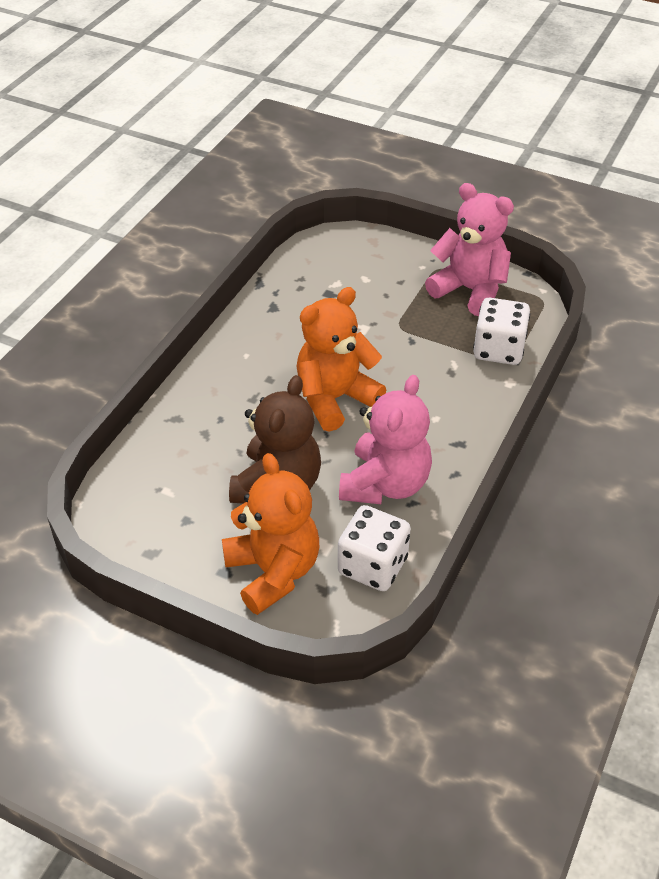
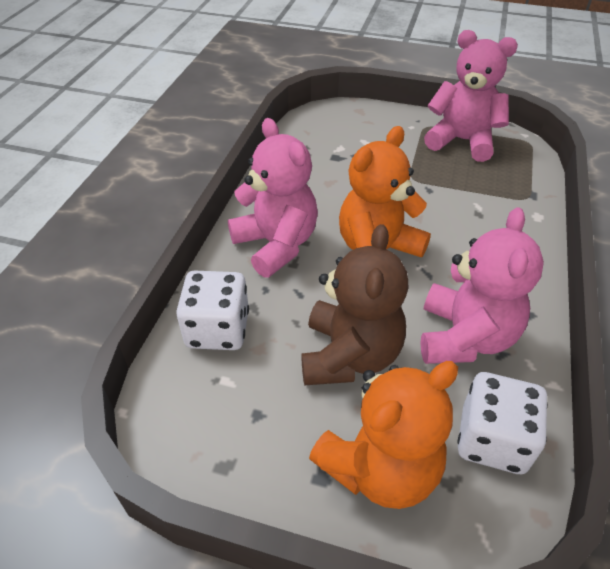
camera: 10 degrees left, 0 degrees up
orange teddy bear [222,453,319,615] -> orange teddy bear turned 90 degrees clockwise [309,361,458,509]
white dice [473,298,530,365] -> white dice moved to [176,271,249,350]
none -> pink teddy bear [228,118,318,278]

